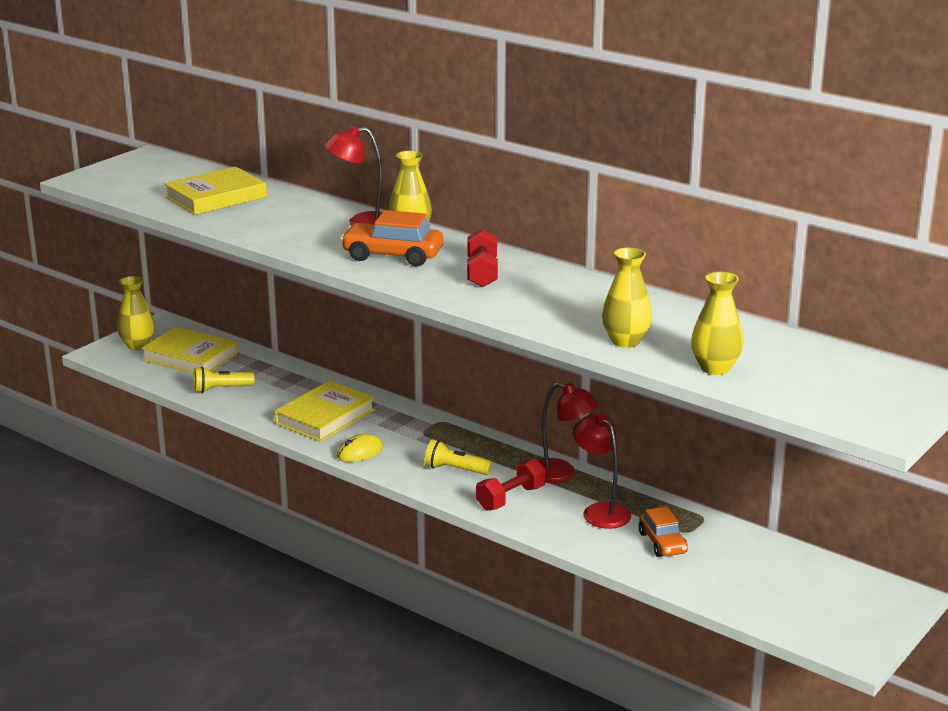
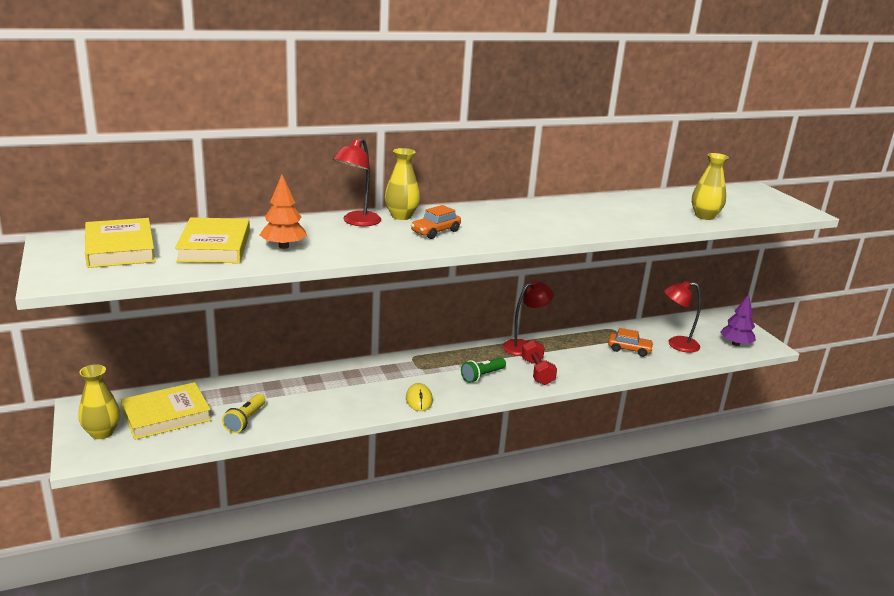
camera: 60 degrees left, 0 degrees up
yellow book [274,381,375,442] -> yellow book moved to [85,218,155,268]
orange car [340,210,443,267] -> orange car [411,205,461,239], size x0.66
yellow flashlight [425,439,492,475] -> green flashlight [461,357,506,383]
red dumbbell [467,229,498,287] -> none
red lamp [573,413,631,529] -> red lamp moved to [664,280,701,353]
yellow vase [602,248,652,348] -> none
none -> orange tree [260,175,307,249]
none -> purple tree [720,294,756,346]

